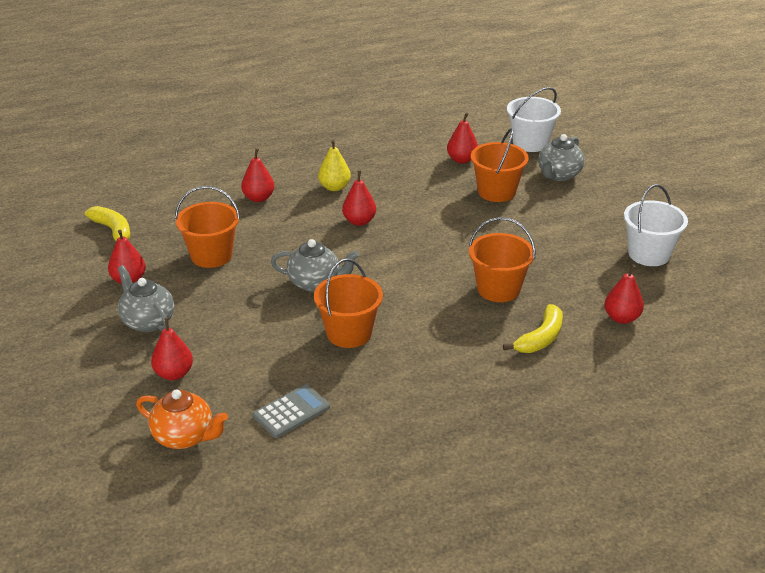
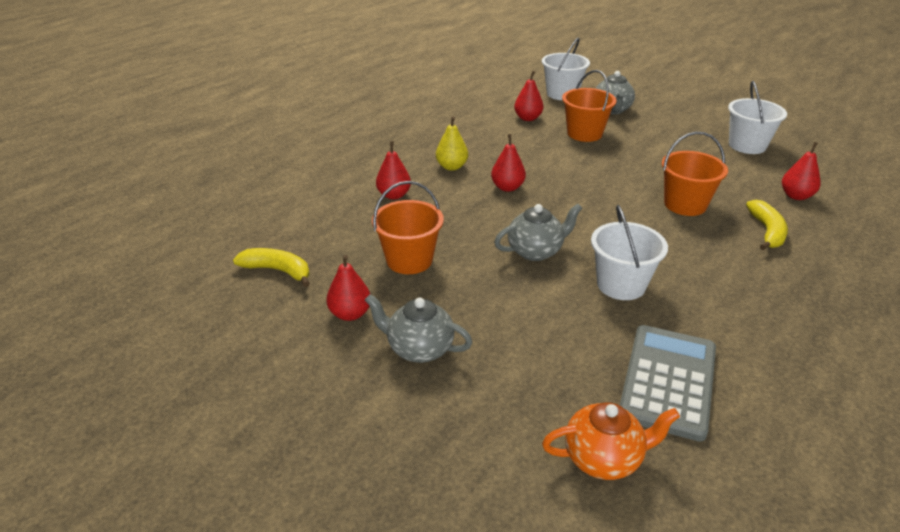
camera: 30 degrees left, 0 degrees up
red pear [151,318,193,380] -> none
grey calculator [253,384,330,438] -> grey calculator [619,325,716,442], size x1.69
orange bucket [314,258,383,348] -> white bucket [591,205,668,300]

